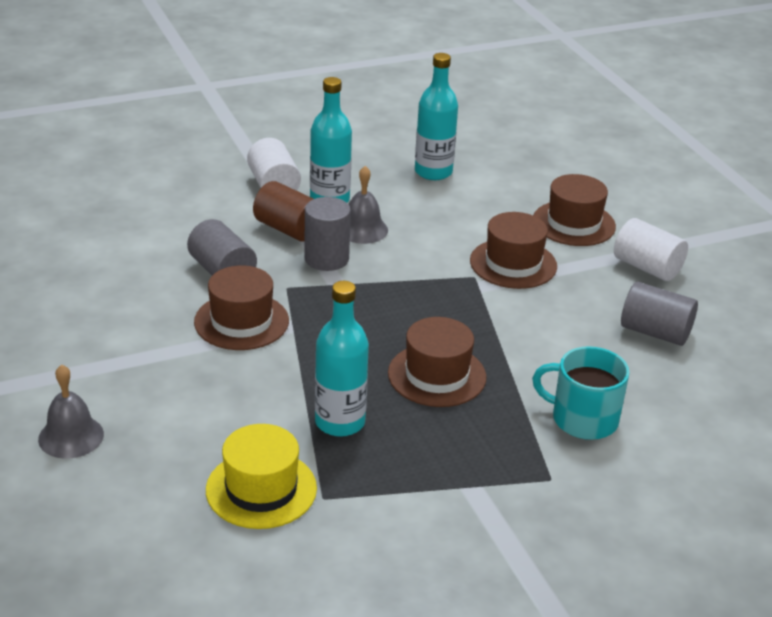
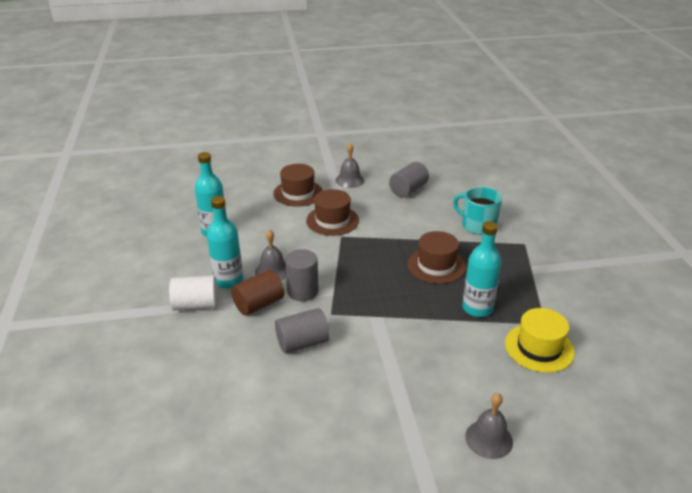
camera: 75 degrees left, 0 degrees up
brown hat [194,265,289,350] -> none
turquoise mug [532,346,630,440] -> turquoise mug turned 90 degrees clockwise [453,187,502,235]
white cylinder [614,218,688,281] -> grey bell [336,143,364,188]

